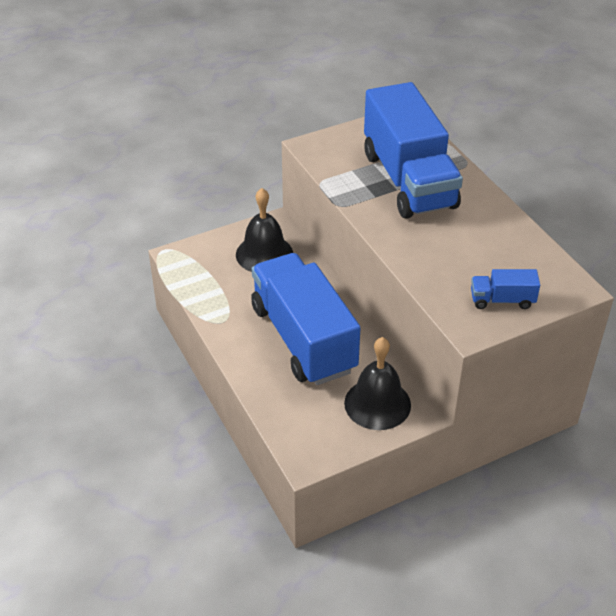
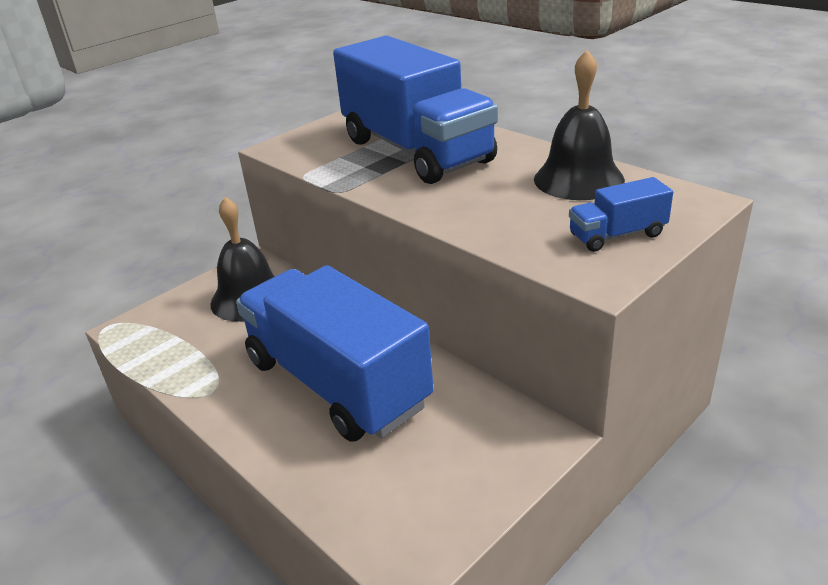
camera: 15 degrees left, 10 degrees down
black bell [344,337,411,430] -> black bell moved to [534,50,625,200]

